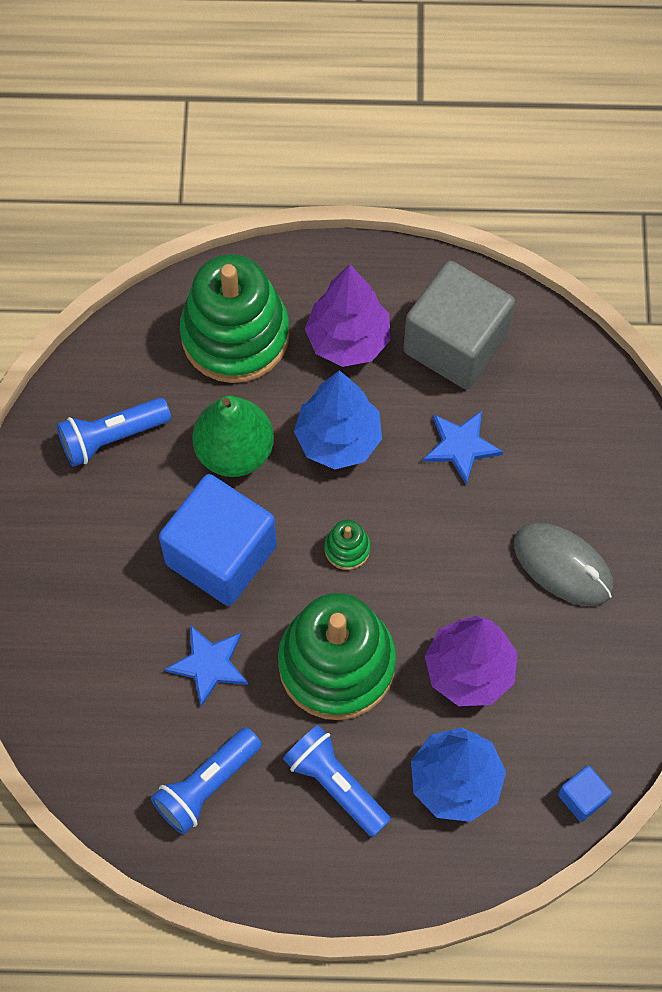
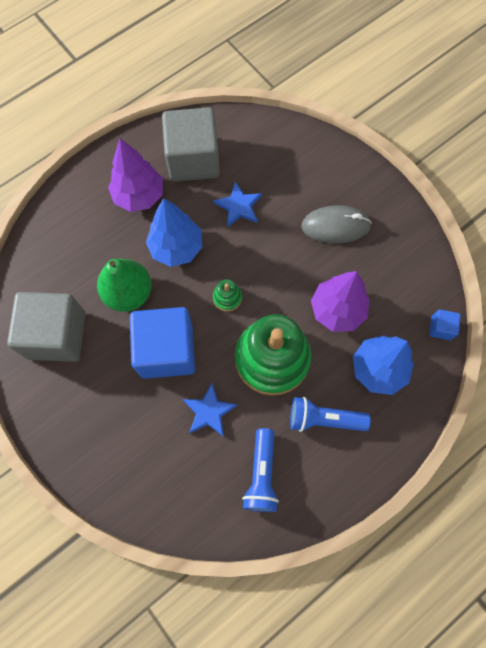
camera: 40 degrees left, 5 degrees up
blue flashlight [57,398,171,467] -> grey cube [7,292,86,362]
green stacking toy [180,254,290,383] -> none

